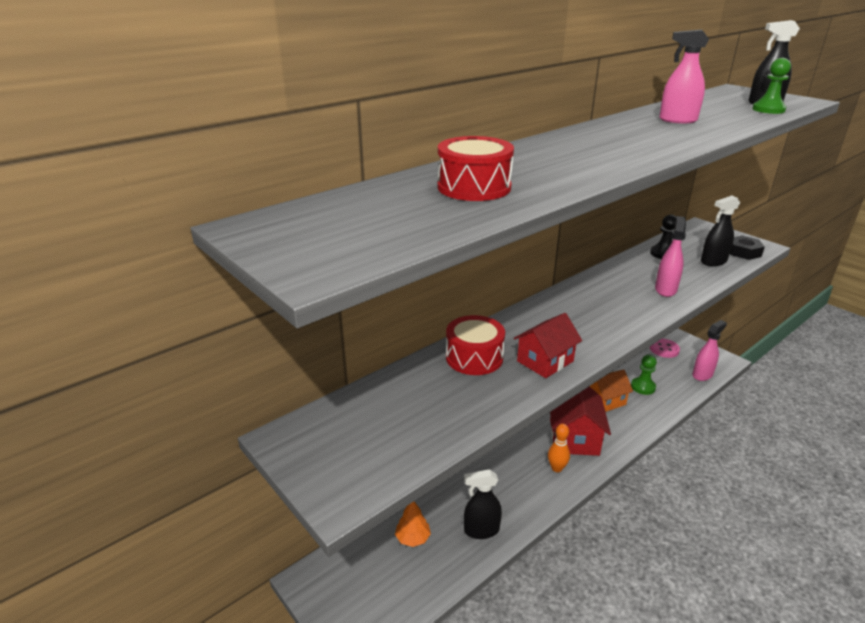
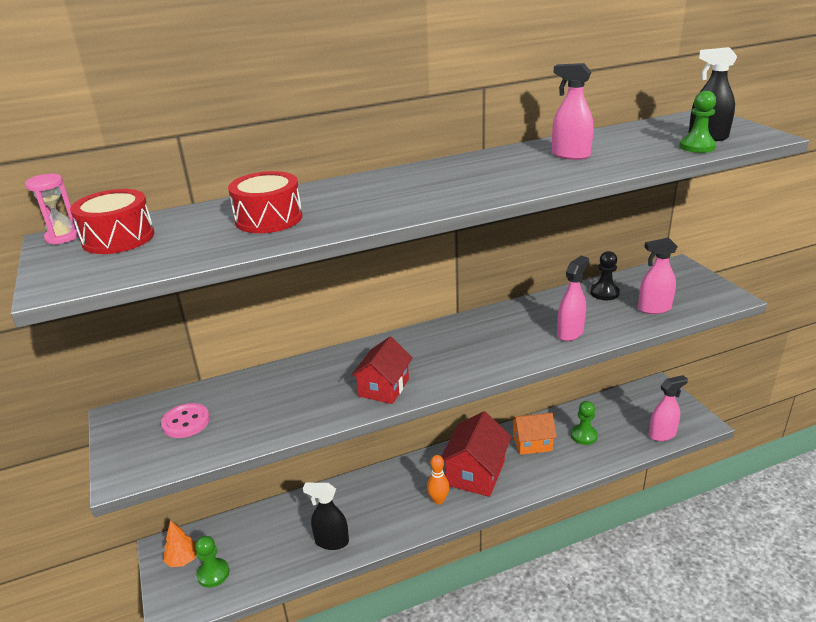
camera: 20 degrees right, 0 degrees up
orange tree [395,502,431,547] -> orange tree moved to [163,521,197,567]
red drum [446,315,505,375] -> red drum moved to [70,189,154,254]
red house [514,313,582,378] -> red house turned 45 degrees counterclockwise [351,337,413,404]
pink button [650,338,680,358] -> pink button moved to [161,403,210,438]
black spray bottle [701,195,740,266] -> pink spray bottle [638,237,678,314]
black nut [730,235,765,260] -> none
none -> pink hourglass [25,174,79,245]
none -> green pawn [195,536,229,588]

